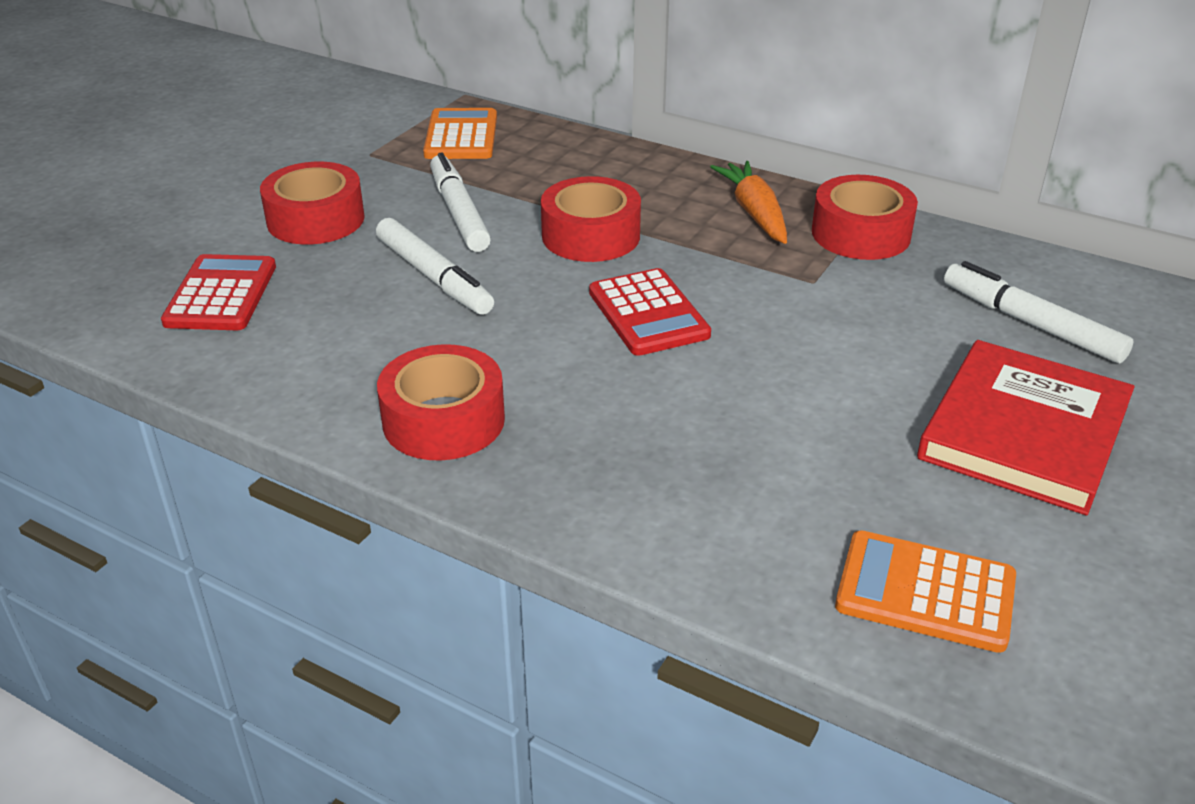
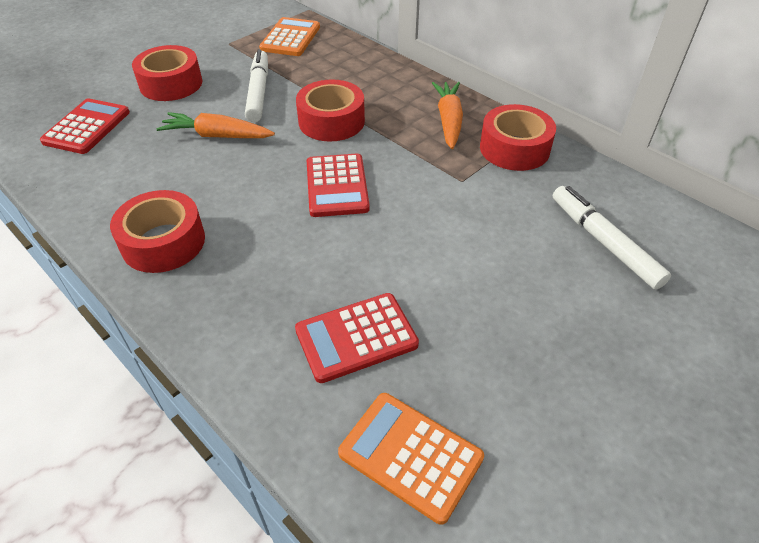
camera: 15 degrees right, 10 degrees up
white marker [376,218,494,315] -> orange carrot [156,112,275,138]
red book [917,340,1135,516] -> none
none -> red calculator [295,293,419,383]

